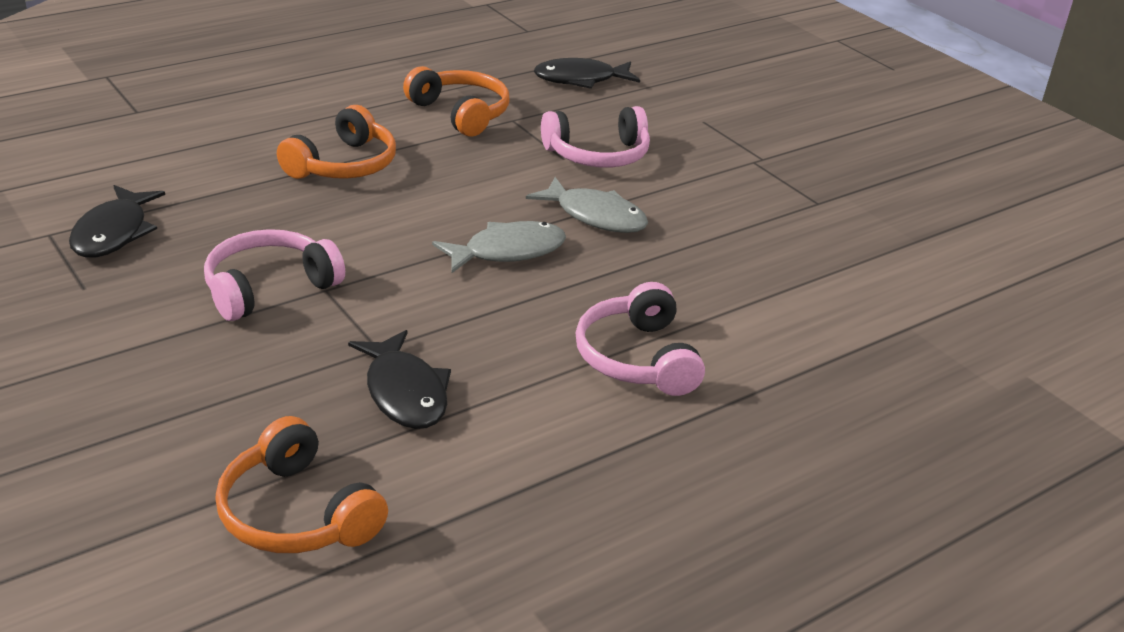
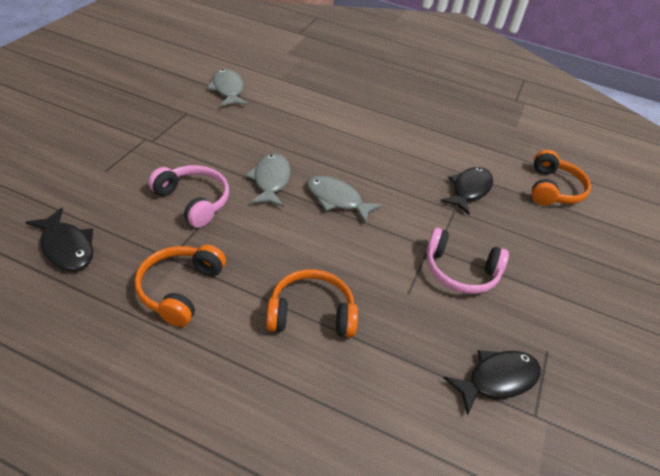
camera: 125 degrees left, 10 degrees up
pink headphones [575,282,705,396] -> none
none -> grey fish [207,69,248,107]

